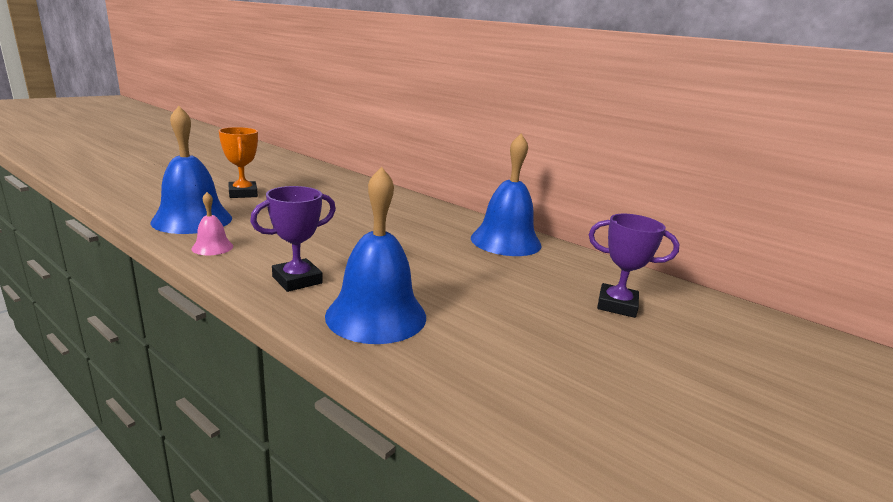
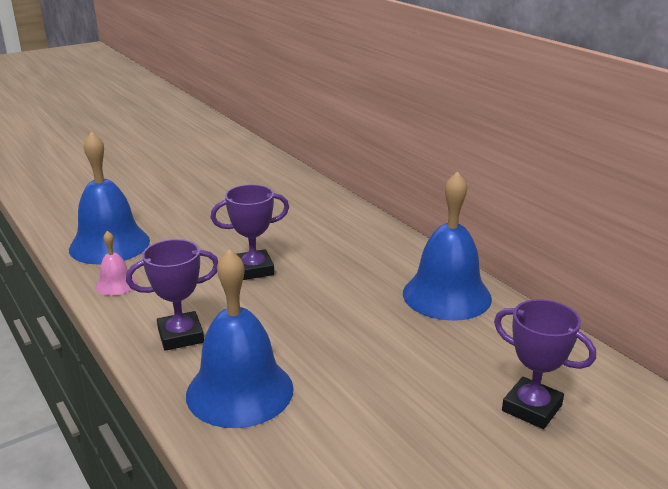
camera: 20 degrees right, 5 degrees up
orange trophy [219,127,258,198] -> none
none -> purple trophy [211,184,289,280]

